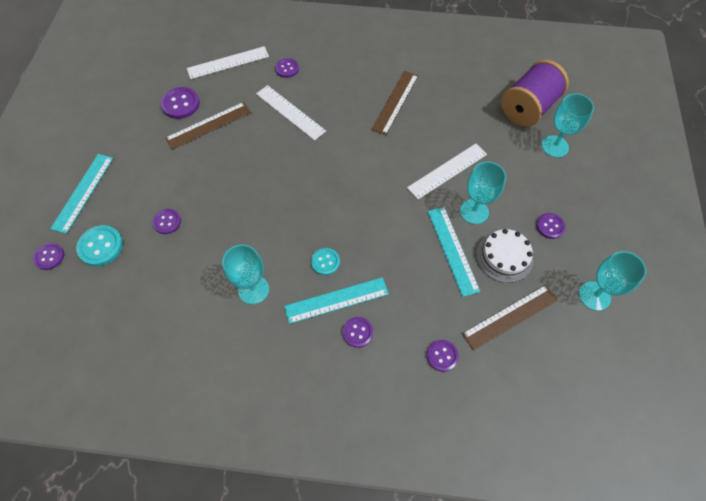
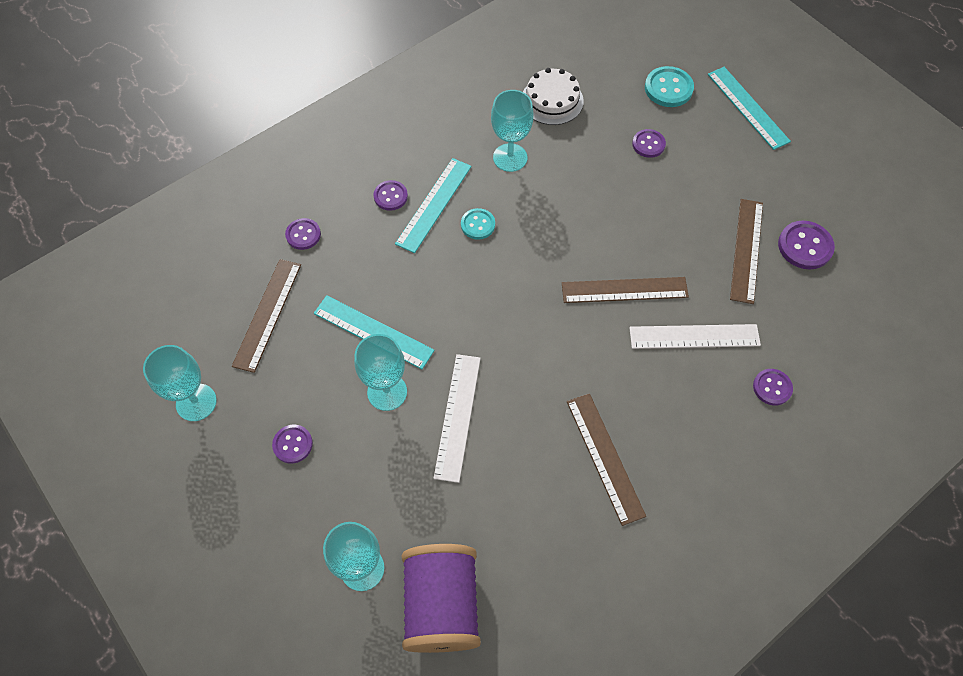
camera: 135 degrees right, 0 degrees up
purple button [33,243,64,270] -> none
white ruler [187,46,269,79] -> none
white cake [476,229,533,283] -> white cake moved to [523,68,584,125]
none -> brown ruler [562,277,689,303]

